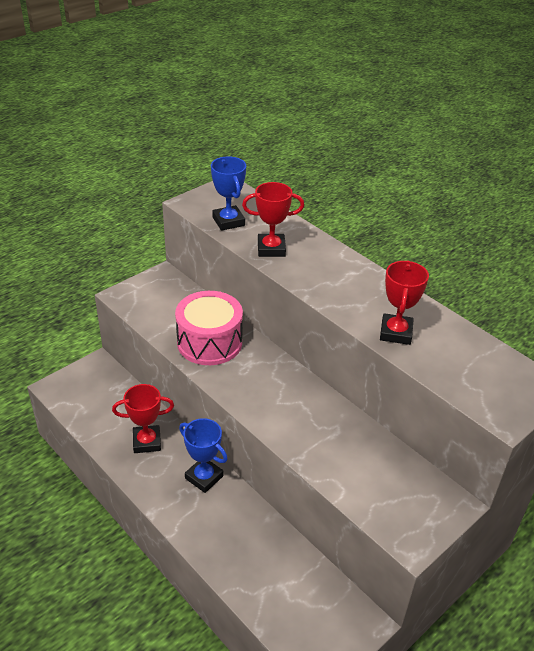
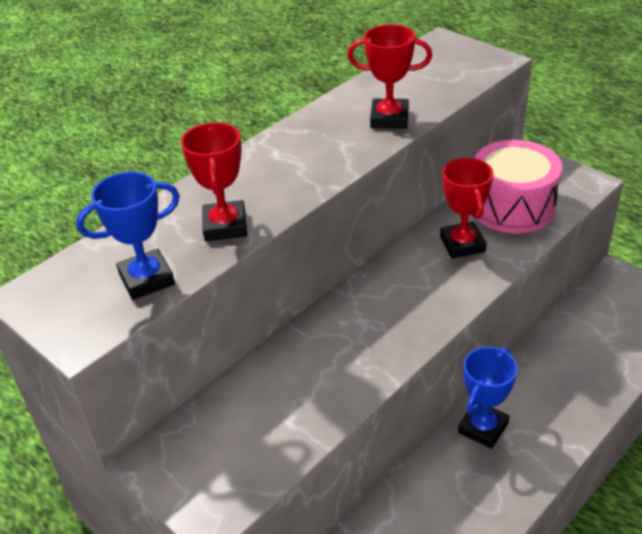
camera: 90 degrees left, 0 degrees up
red trophy [112,384,174,453] -> red trophy moved to [440,158,493,259]
pink drum [175,291,243,365] -> pink drum moved to [474,140,562,234]

